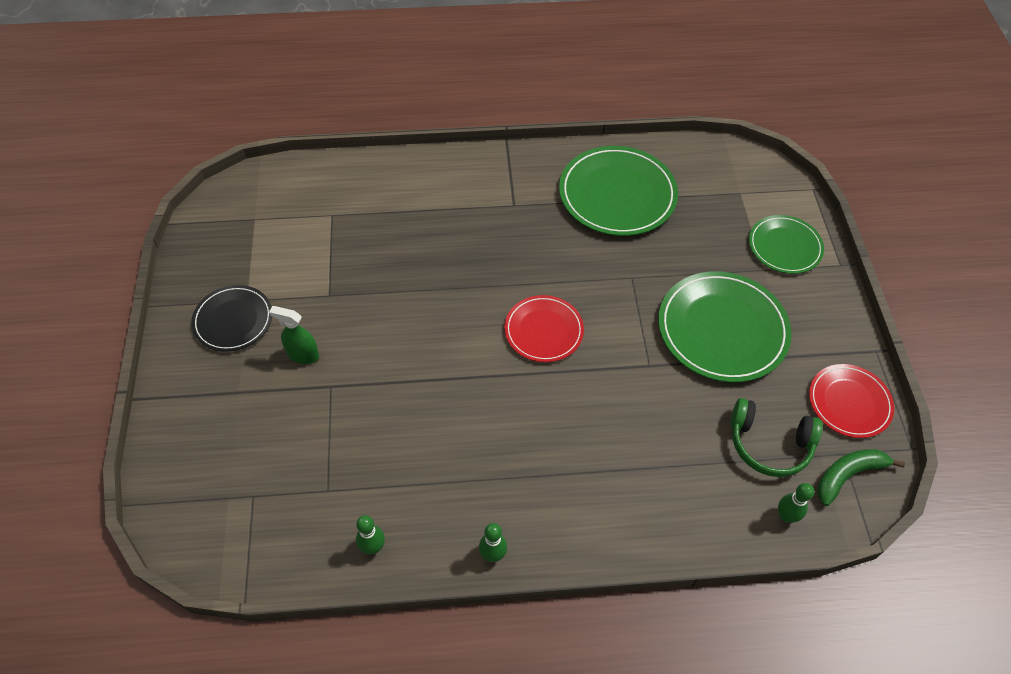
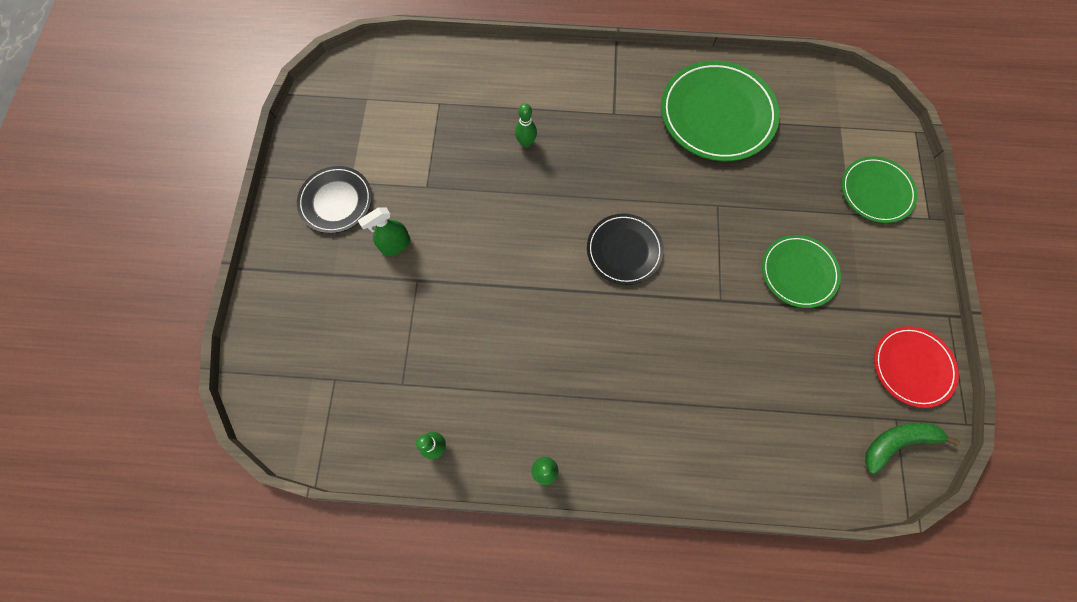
camera: 10 degrees right, 15 degrees up
green spray bottle [269,306,319,364] -> green spray bottle turned 60 degrees counterclockwise [358,208,410,256]
red plate [504,295,584,362] -> black plate [587,213,664,285]
green plate [658,271,792,382] -> green plate [762,235,841,308], size x0.60
green headphones [731,398,823,477] -> none
green bowling pin [778,483,814,523] -> green bowling pin moved to [515,104,537,147]

